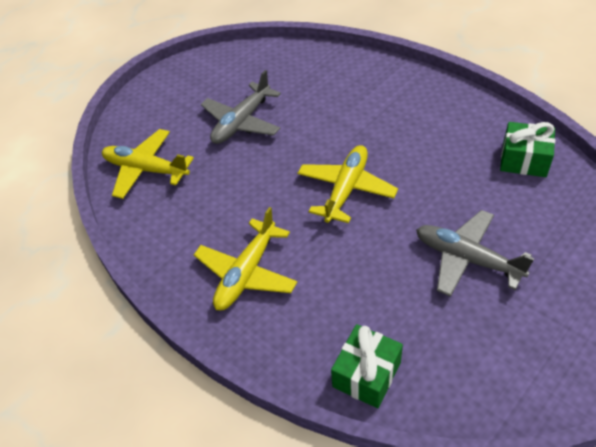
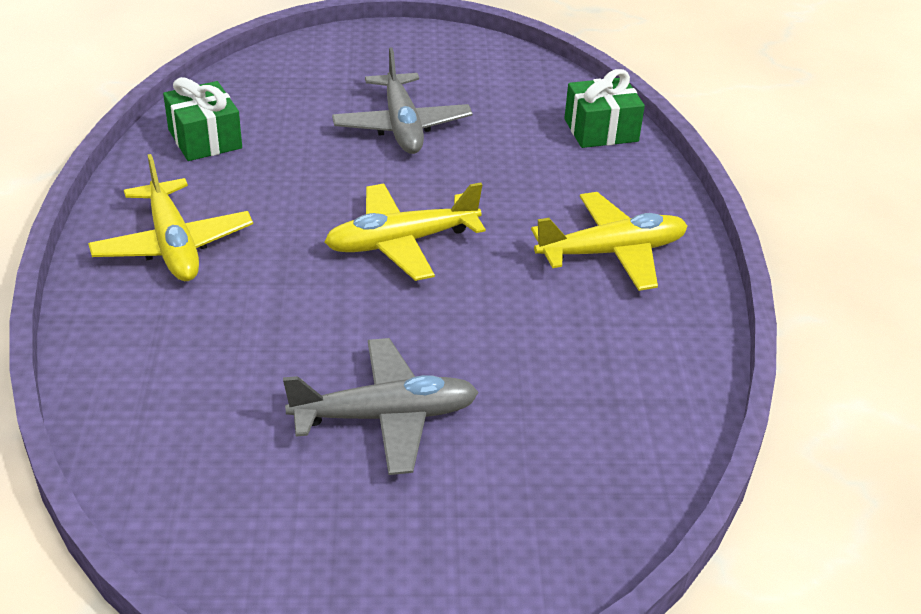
camera: 140 degrees left, 10 degrees down
yellow plane [102,129,194,199] -> yellow plane moved to [88,154,253,281]

